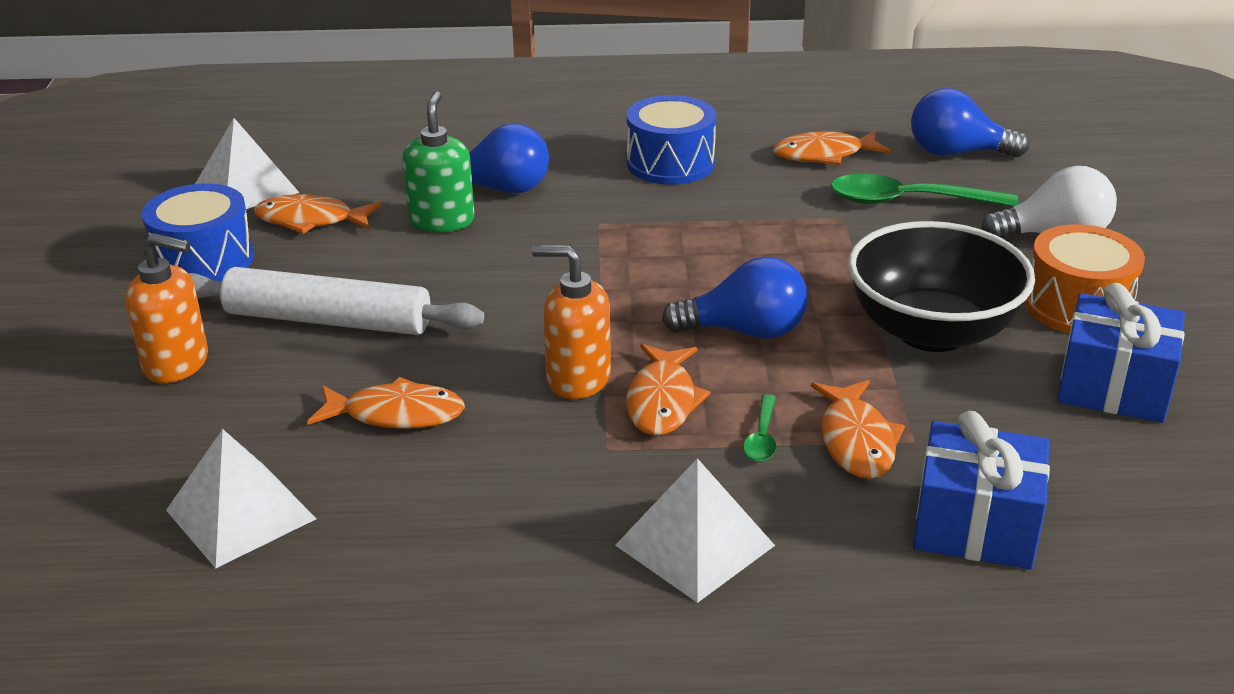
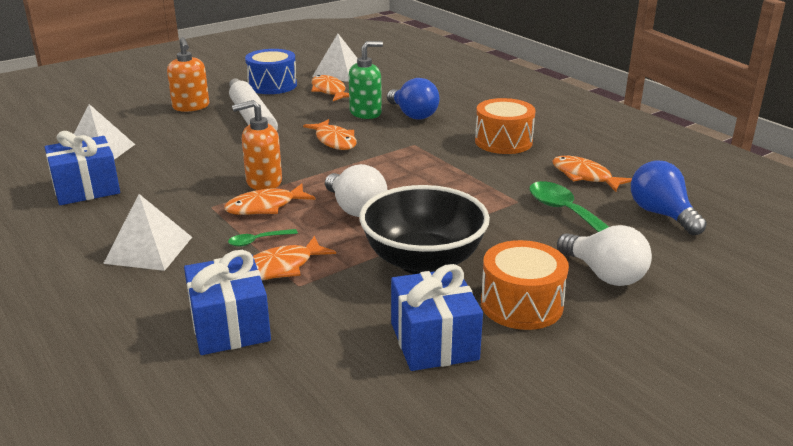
camera: 55 degrees right, 5 degrees down
orange fish [307,377,465,429] -> orange fish moved to [303,119,357,150]
orange soap dispenser [532,245,611,399] -> orange soap dispenser turned 90 degrees counterclockwise [232,100,282,190]
blue drum [627,95,716,185] -> orange drum [475,98,536,154]
blue light bulb [662,257,808,339] -> white light bulb [325,164,387,217]
none -> blue gift [45,131,120,205]

